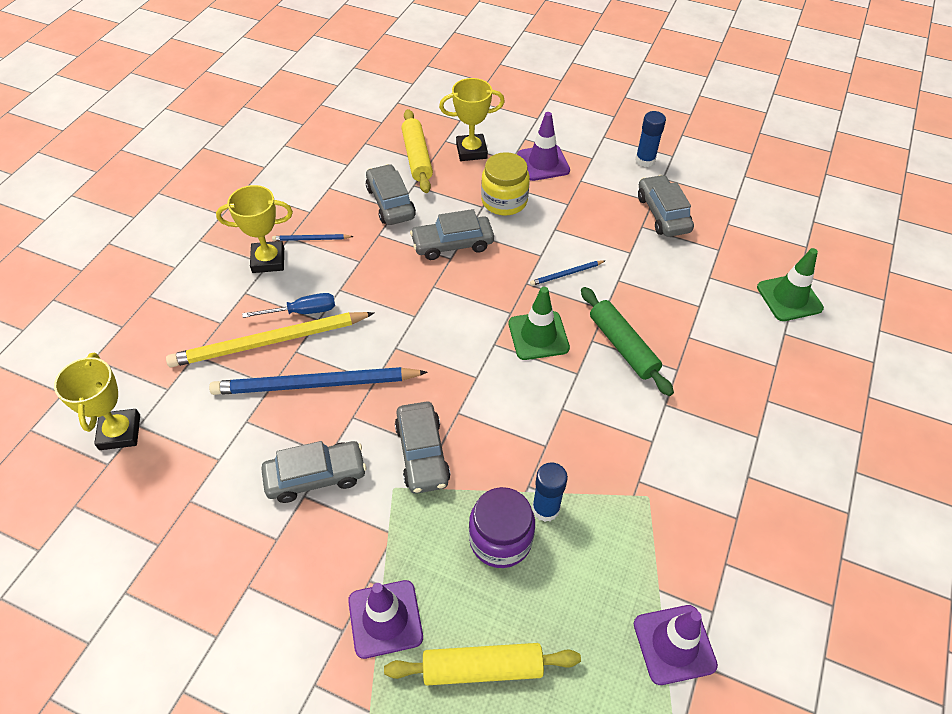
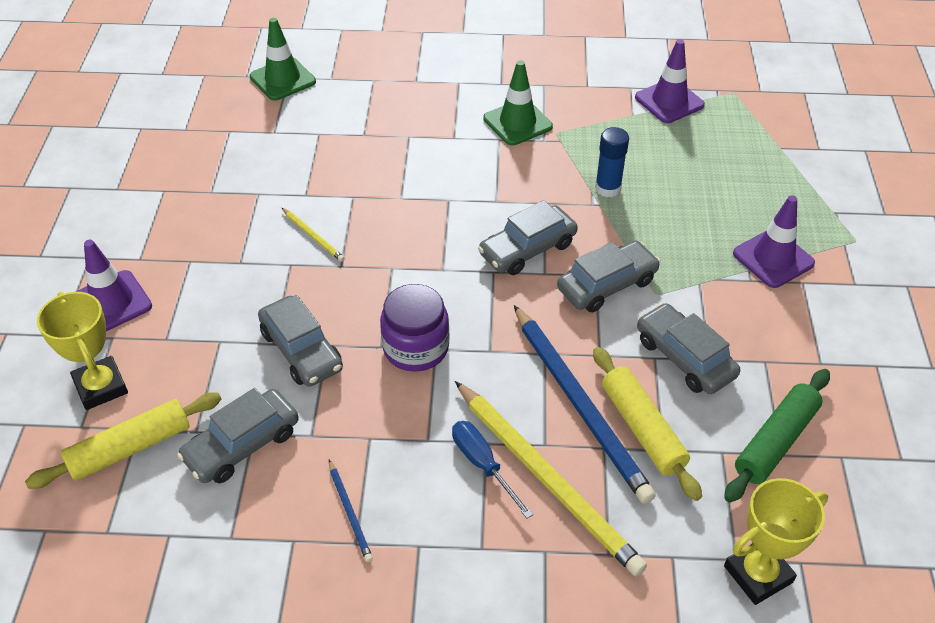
camera: 110 degrees left, 5 degrees down
yellow trophy [216,185,293,273] -> none
yellow rolling pin [384,643,581,685] -> yellow rolling pin moved to [593,347,702,501]
purple jar [469,487,535,568] -> purple jar moved to [380,284,449,372]
yellow jar [481,152,530,216] -> none
green traffic cone [509,287,570,360] -> green traffic cone moved to [483,60,553,146]
blue pencil [530,260,605,286] -> yellow pencil [282,208,345,262]
green rolling pin [581,287,674,396] -> green rolling pin moved to [724,369,830,503]
blue glue stick [635,111,666,167] -> none
grey car [638,175,694,237] -> grey car moved to [478,200,578,275]

